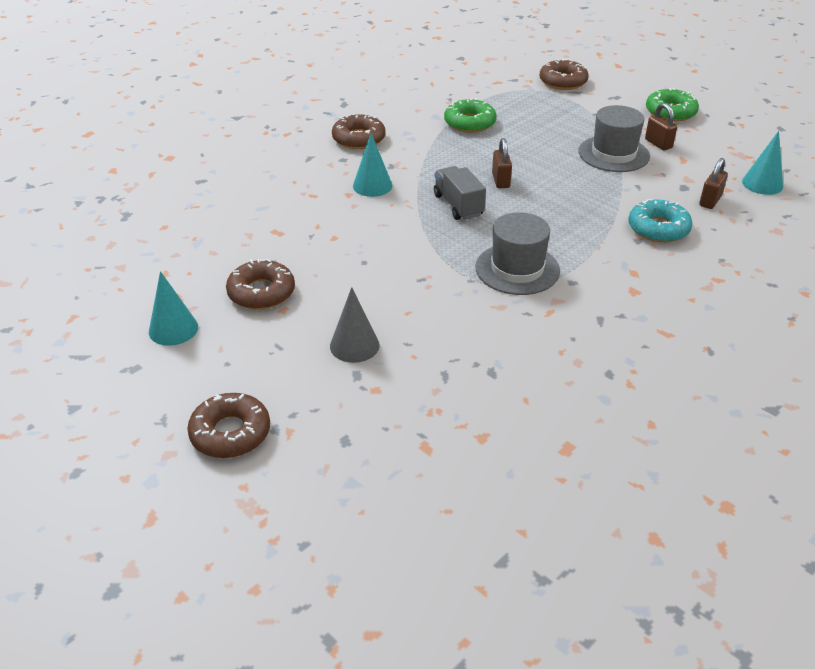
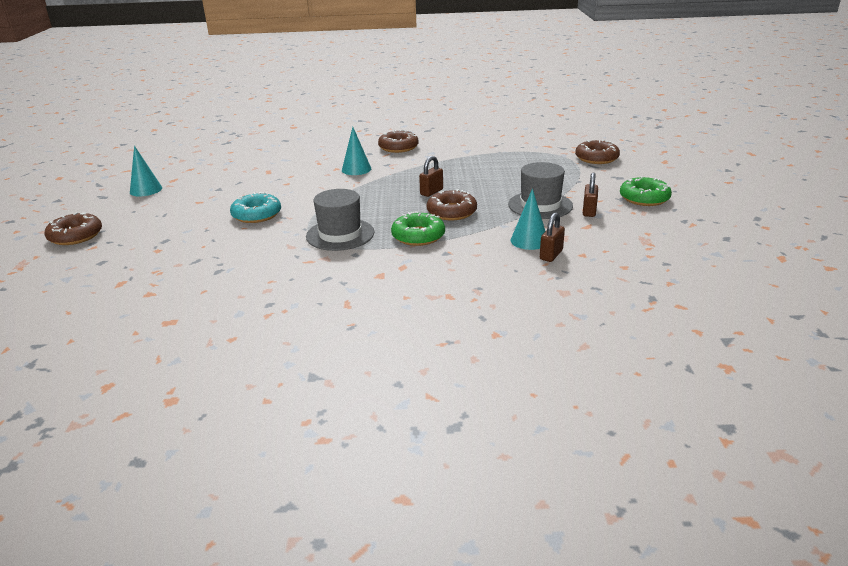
camera: 45 degrees right, 10 degrees down
brown donut [226,259,295,310] -> brown donut moved to [427,189,477,220]
grey cone [330,287,380,363] -> none
grey truck [434,166,486,220] -> none
green donut [444,98,497,133] -> green donut moved to [391,212,445,246]
turquoise donut [628,199,693,243] -> turquoise donut moved to [230,192,281,223]
brown padlock [699,158,728,209] -> brown padlock turned 45 degrees counterclockwise [540,212,565,262]
turquoise cone [742,131,783,195] -> turquoise cone moved to [511,189,546,250]

